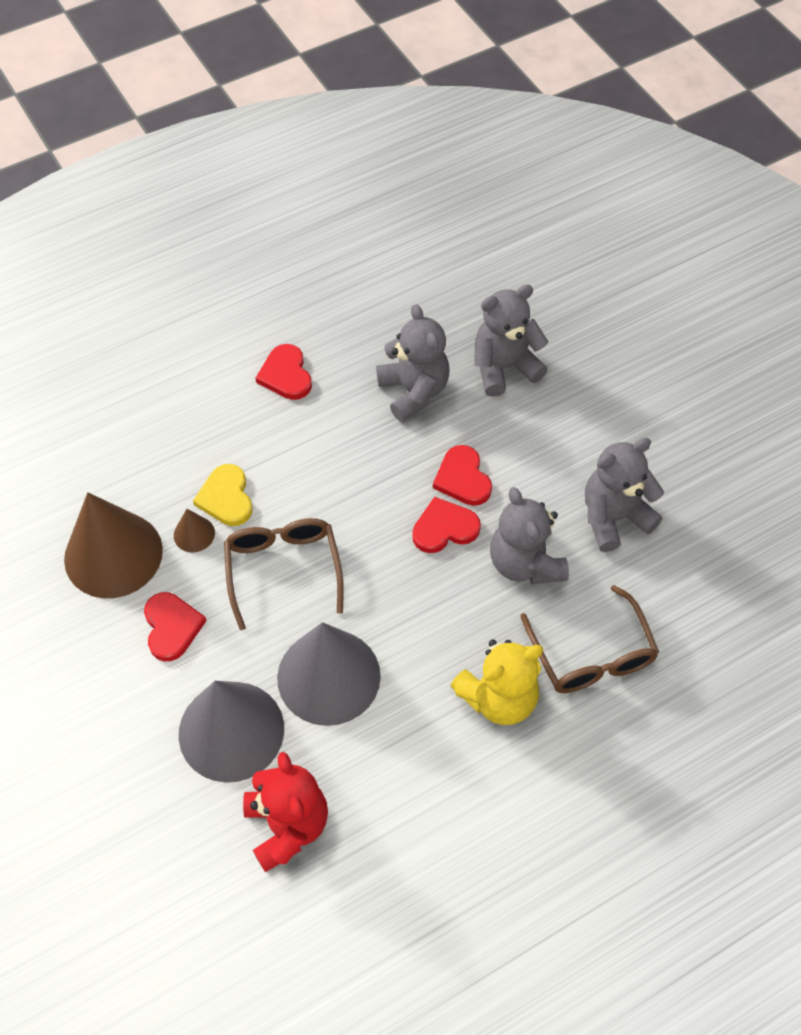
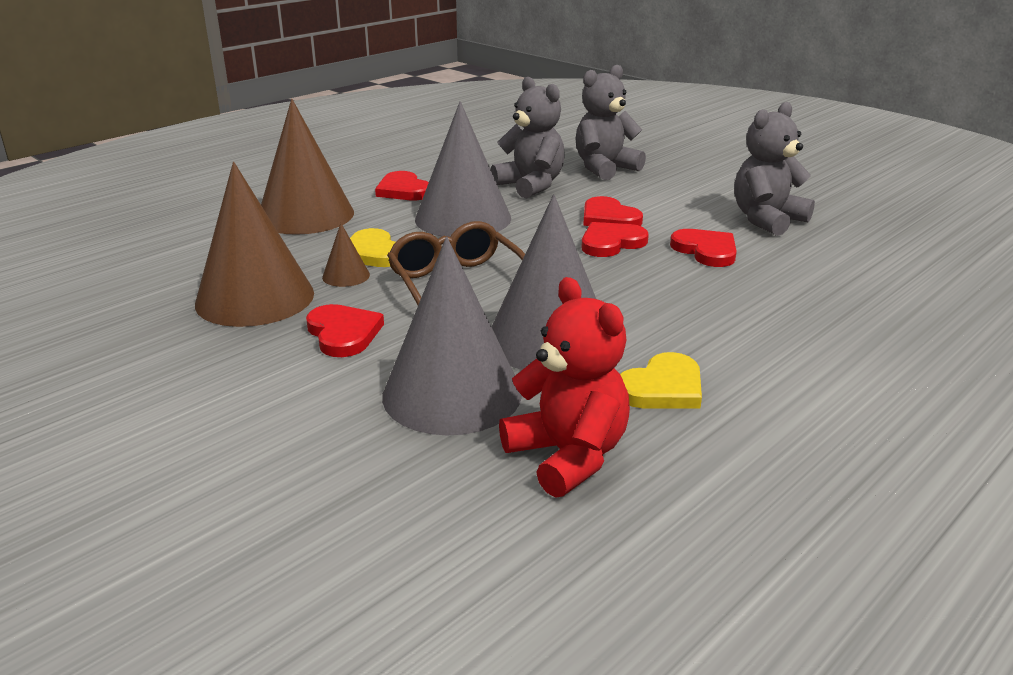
camera: 15 degrees left, 30 degrees down
yellow teddy bear [450,639,543,725] -> none
grey teddy bear [490,487,569,584] -> red heart [670,229,737,267]
brown glasses [520,585,659,693] -> none
none -> brown cone [261,99,354,235]
none -> grey cone [415,101,511,237]
none -> yellow heart [620,352,702,409]

